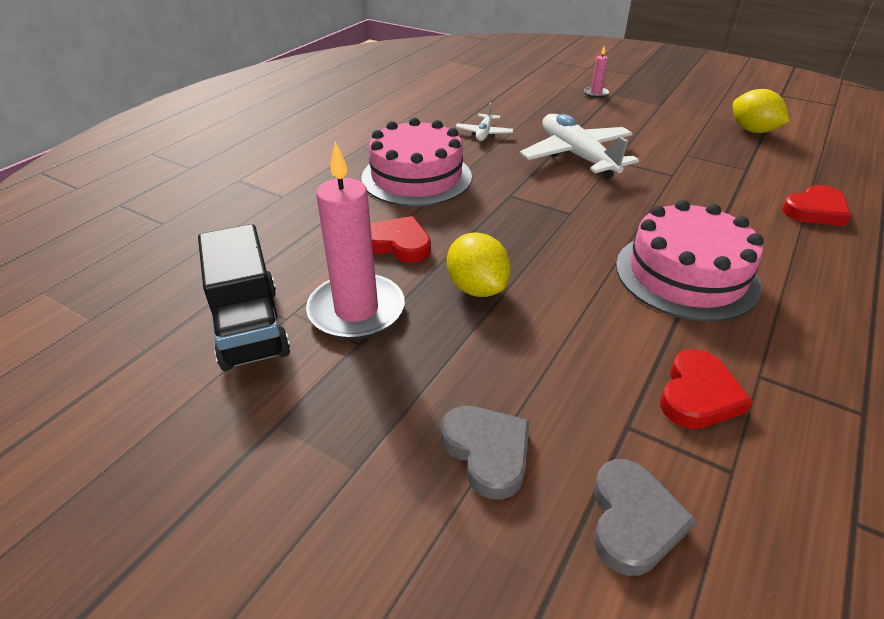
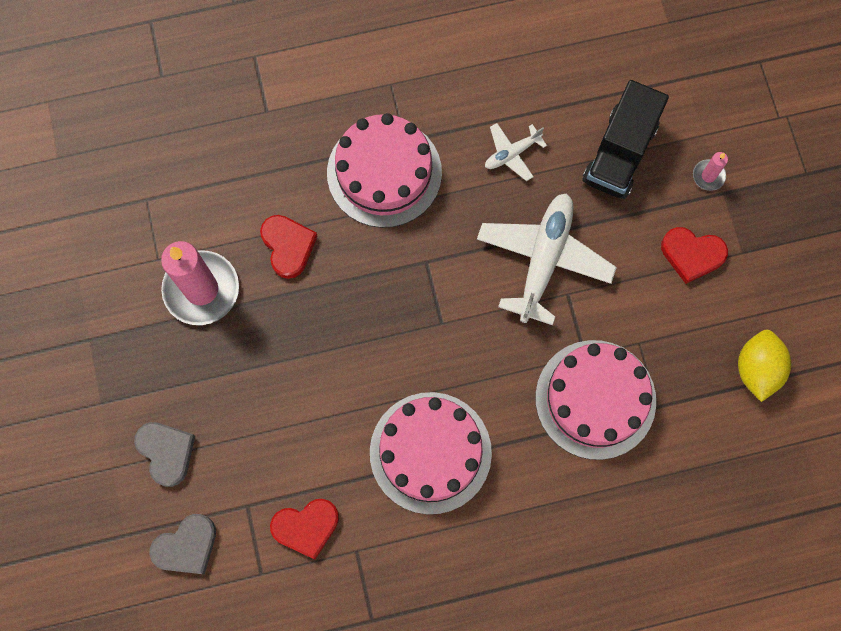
camera: 45 degrees right, 35 degrees up
black truck [198,224,290,371] -> black truck moved to [582,80,669,199]
grey heart [441,406,530,499] -> grey heart turned 45 degrees counterclockwise [134,422,195,487]
yellow lemon [447,232,511,297] -> none
red heart [782,185,851,226] -> red heart moved to [661,227,728,284]
none -> pink cake [535,340,656,460]

